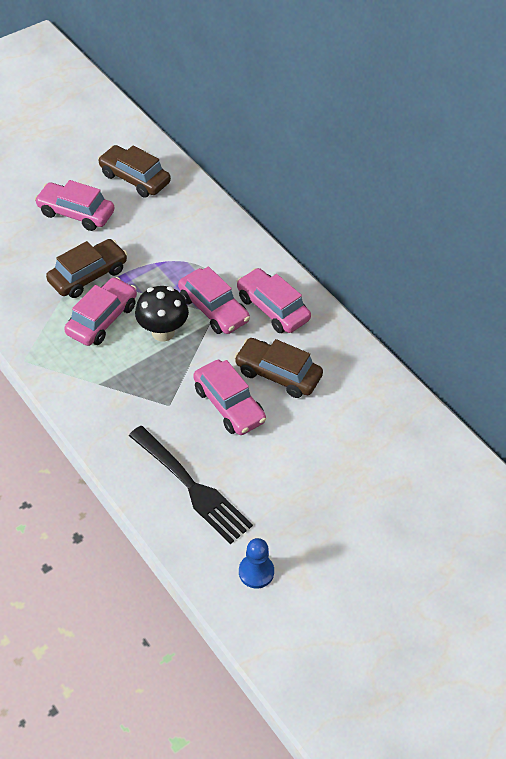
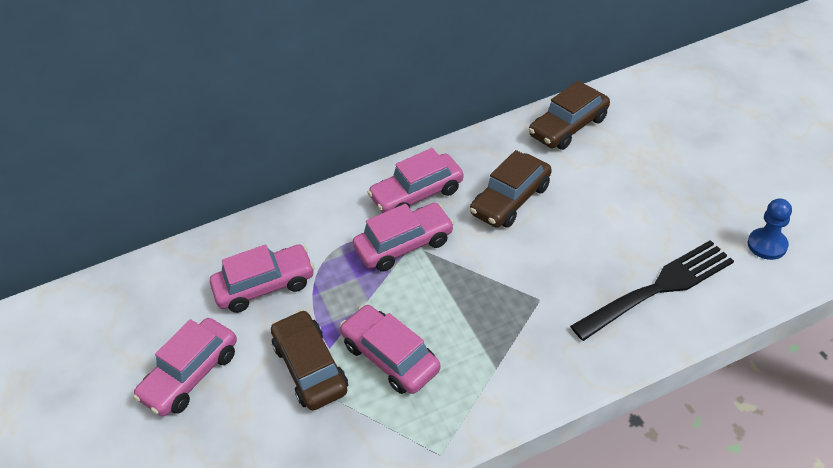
camera: 70 degrees left, 5 degrees down
brown car [98,145,171,198] -> brown car moved to [528,81,610,150]
black mushroom [135,286,189,342] -> none
pink car [193,360,266,435] -> pink car moved to [210,244,315,313]

